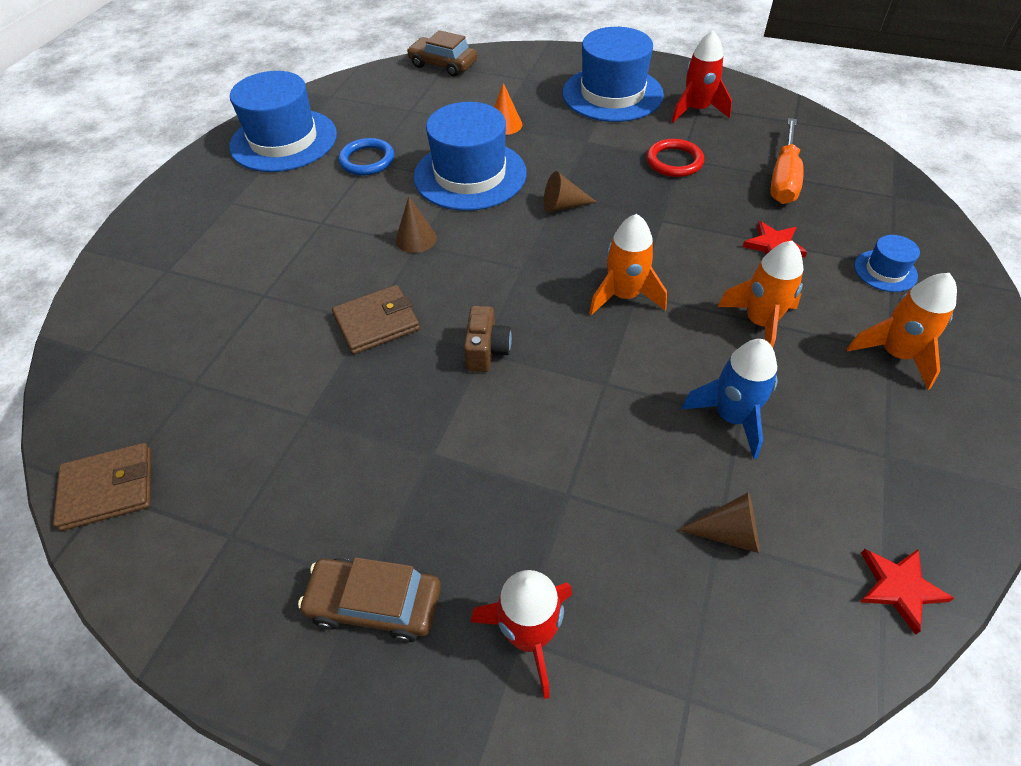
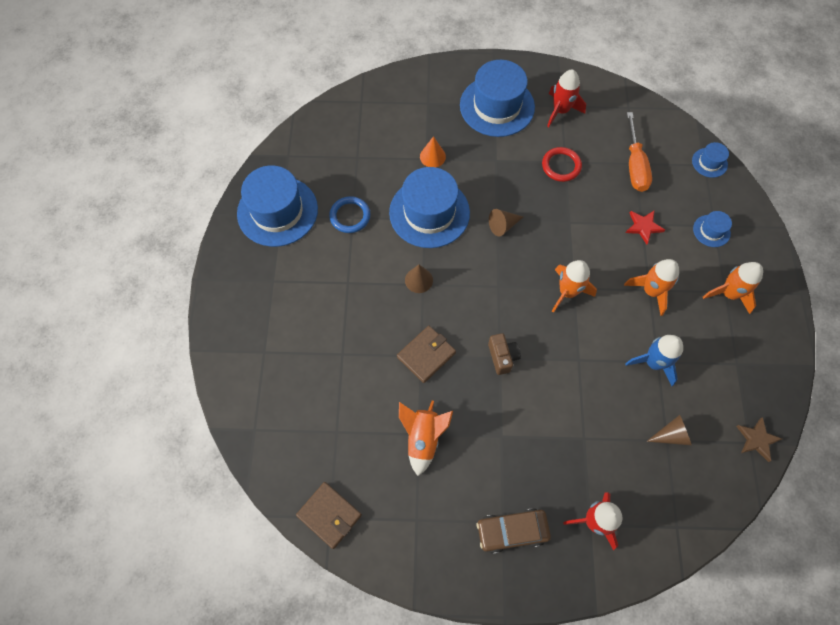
camera: 20 degrees left, 15 degrees up
brown wallet [53,443,151,531] -> brown wallet turned 75 degrees clockwise [296,482,362,549]
brown car [407,30,477,77] -> none
red star [860,549,954,635] -> brown star [736,417,782,462]
none -> orange rocket [399,401,453,476]
none -> blue hat [692,142,729,178]

